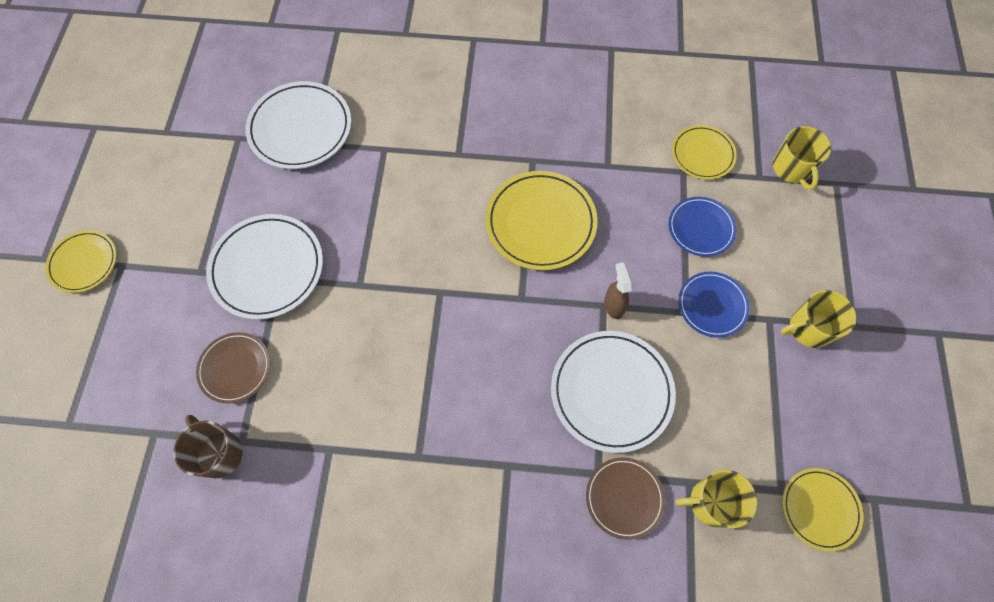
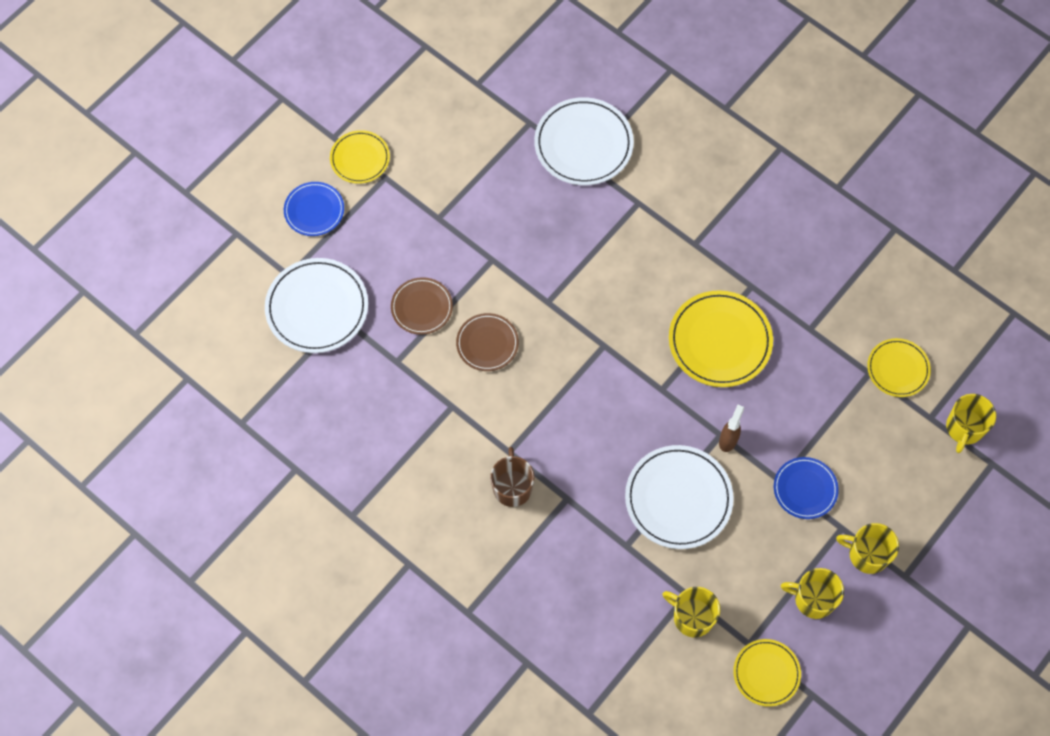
camera: 35 degrees right, 0 degrees up
brown mug [173,415,243,478] -> brown mug moved to [490,447,535,507]
white plate [206,214,323,320] -> white plate moved to [265,258,368,353]
brown plate [586,457,665,540] -> brown plate moved to [456,313,519,371]
blue plate [669,197,736,257] -> blue plate moved to [284,182,344,236]
none -> yellow mug [781,568,844,619]

